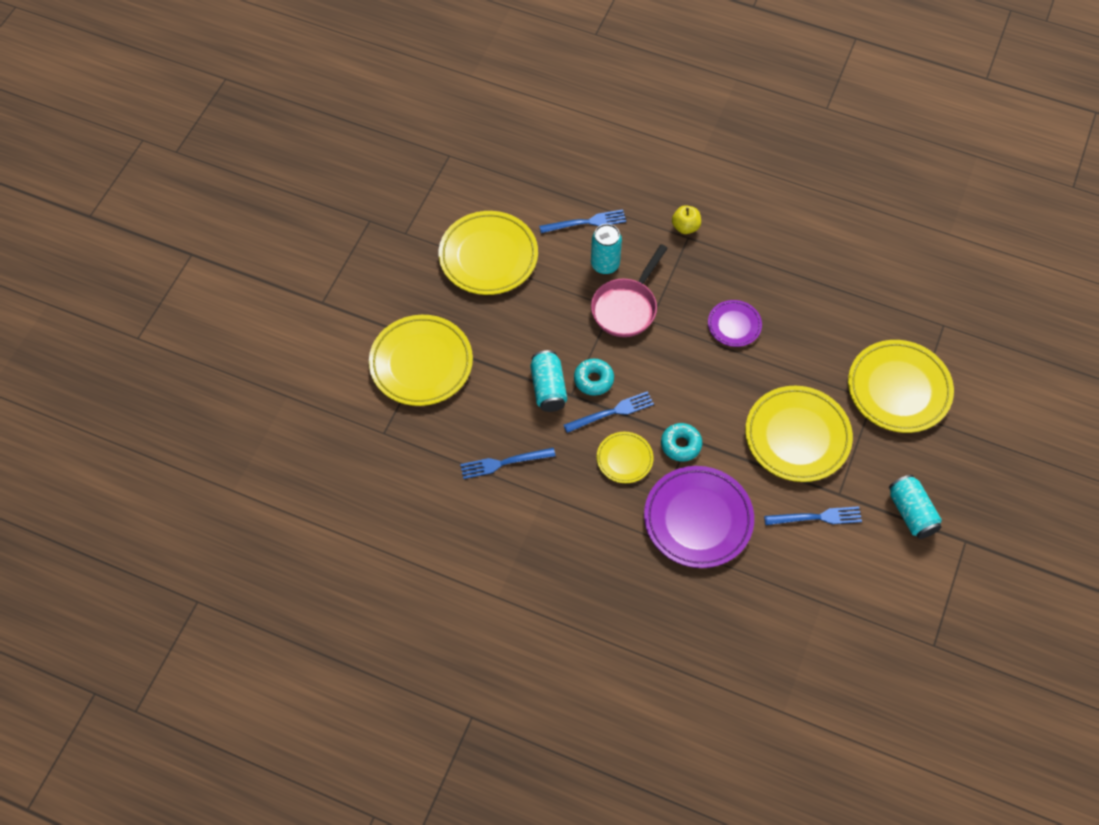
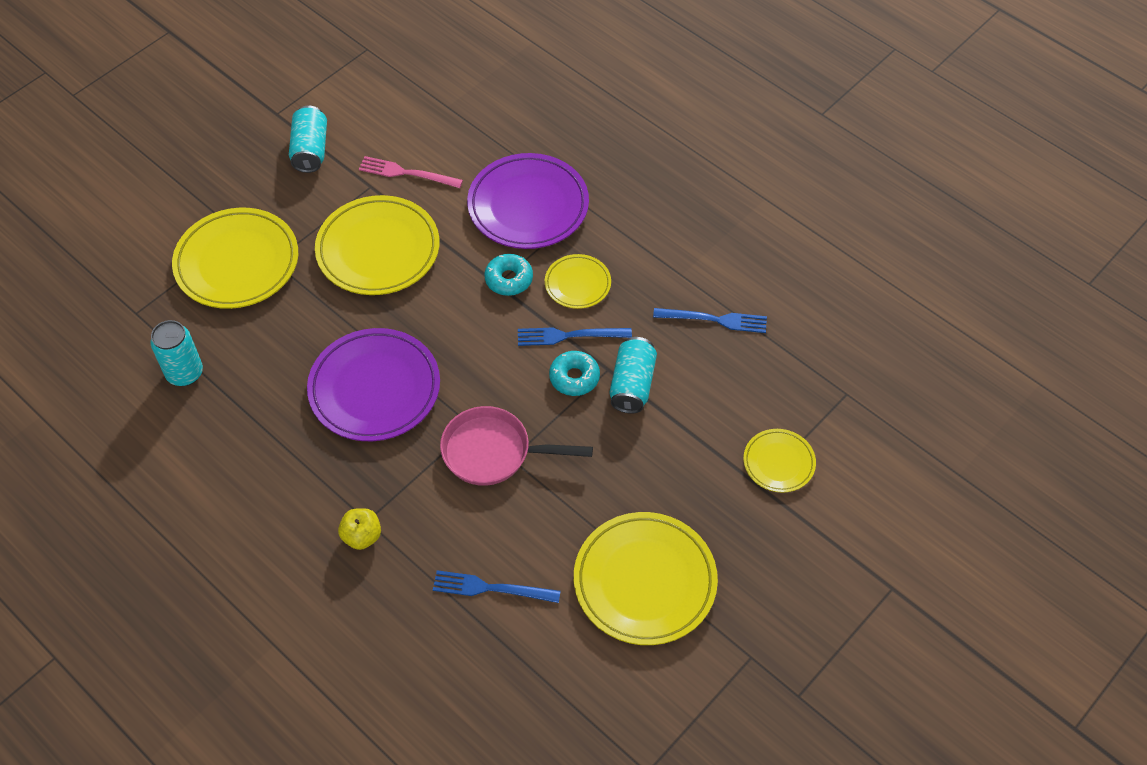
camera: 160 degrees left, 5 degrees down
yellow plate [369,315,473,406] -> yellow plate [743,429,816,493], size x0.53
turquoise can [591,224,622,274] -> turquoise can moved to [151,320,203,386]
pink pan [591,244,668,337] -> pink pan turned 135 degrees counterclockwise [440,406,593,486]
purple plate [708,300,762,347] -> purple plate [307,328,440,441], size x1.89
blue fork [764,506,862,525] -> pink fork [359,156,463,188]

